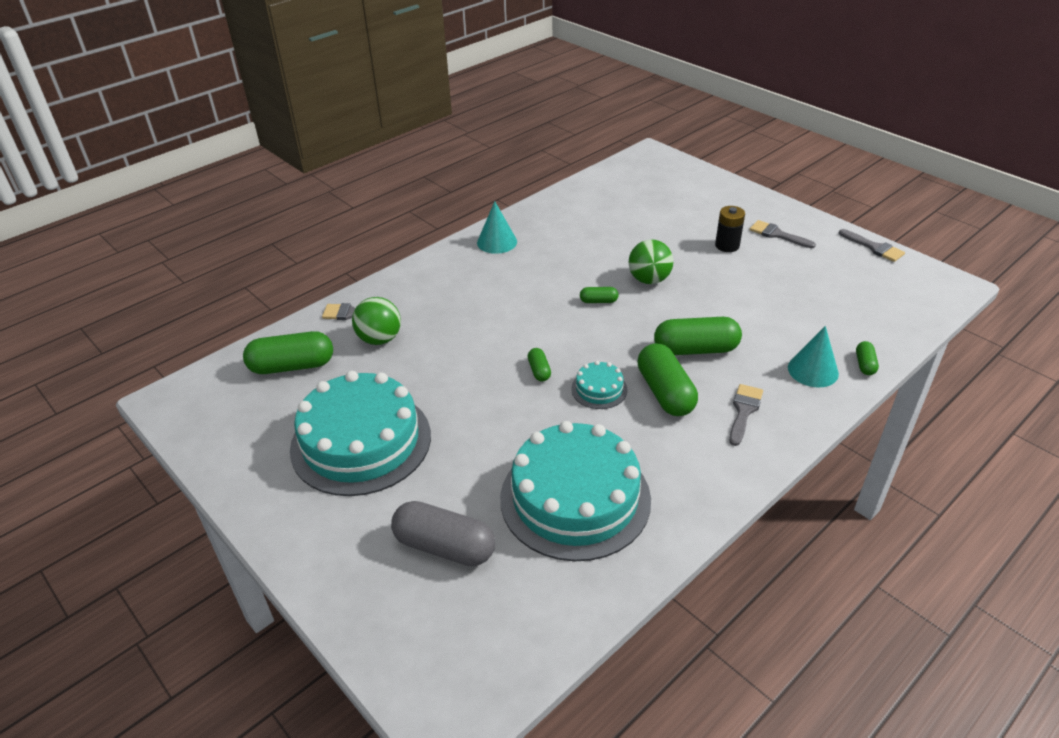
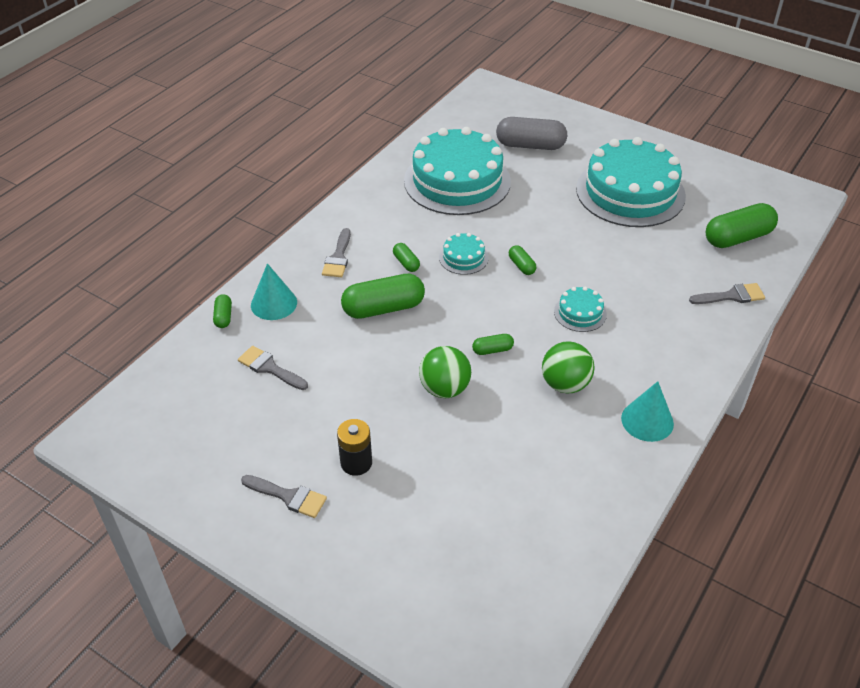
camera: 165 degrees right, 5 degrees up
green ball [352,297,401,345] -> green ball moved to [542,341,595,393]
green capsule [638,343,698,416] -> green capsule [393,243,420,272], size x0.48
grey brush [839,229,905,262] -> grey brush moved to [238,346,308,390]
none -> turquoise cake [554,287,607,332]

